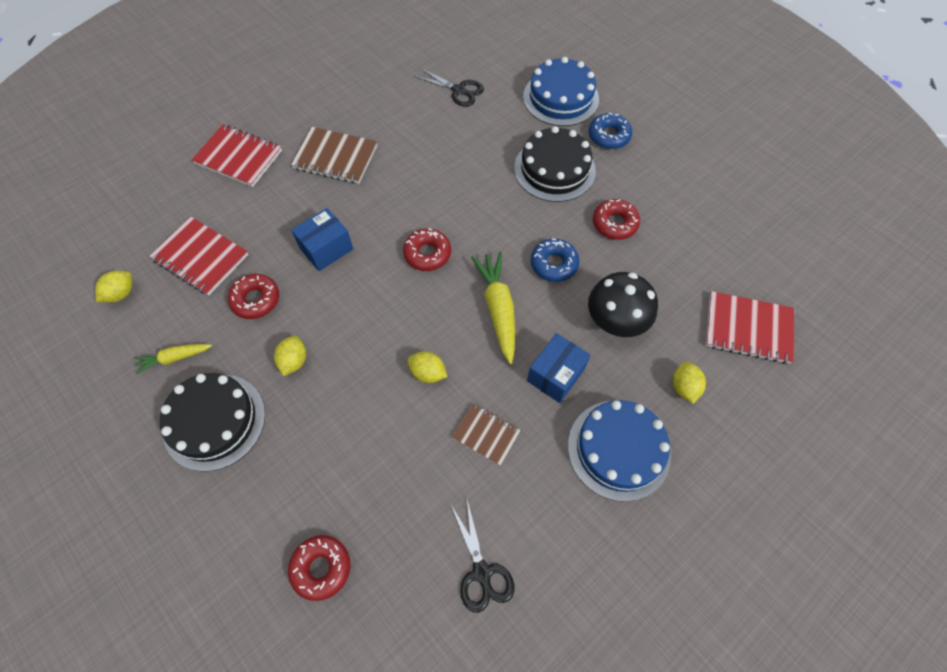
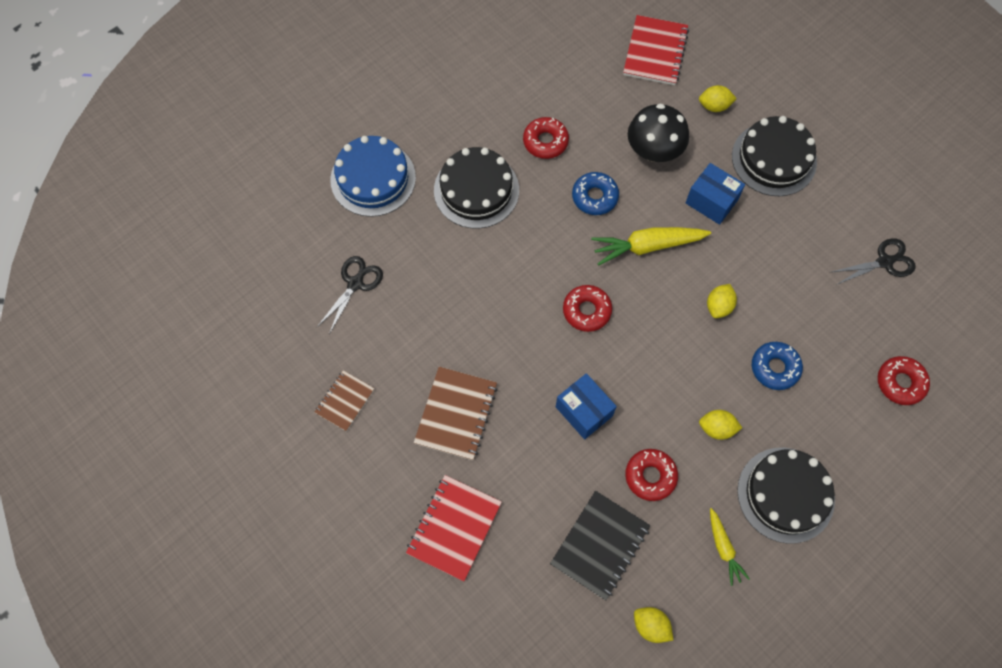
camera: 90 degrees left, 5 degrees up
red notebook [149,217,249,295] -> black notebook [550,491,651,600]
brown notebook [452,403,521,466] -> brown notebook moved to [314,370,375,432]
blue cake [568,400,671,502] -> black cake [732,116,817,196]
blue donut [589,113,632,149] -> blue donut moved to [752,342,803,390]

